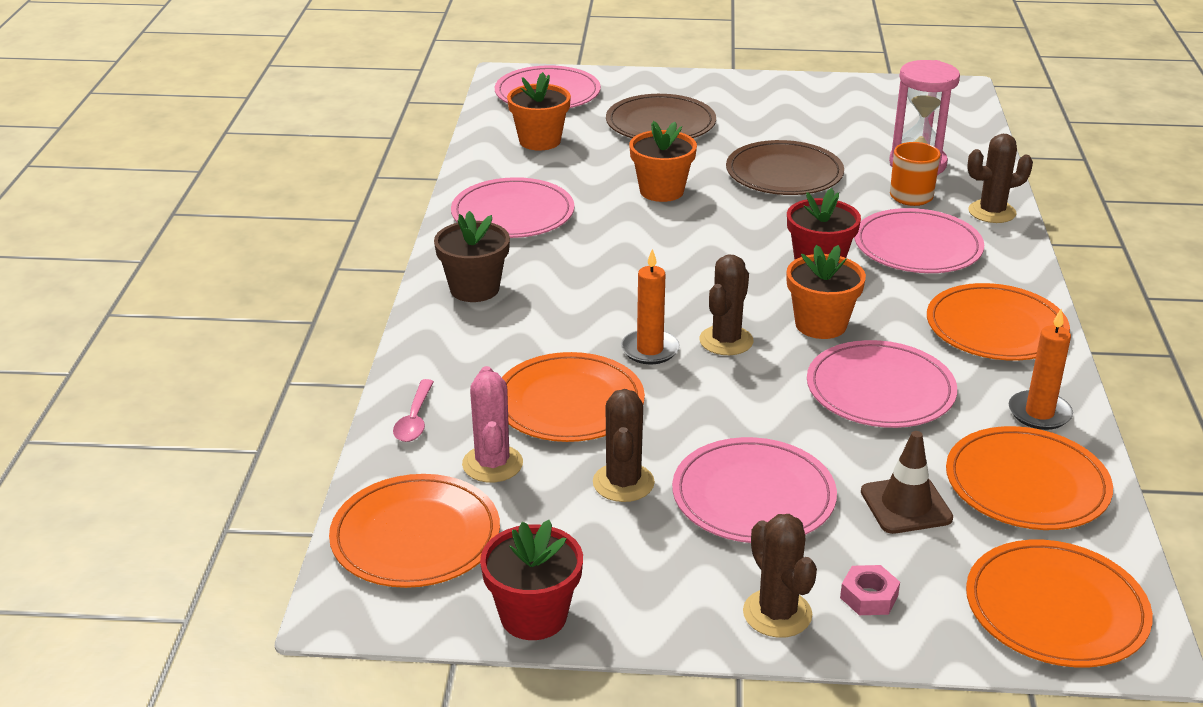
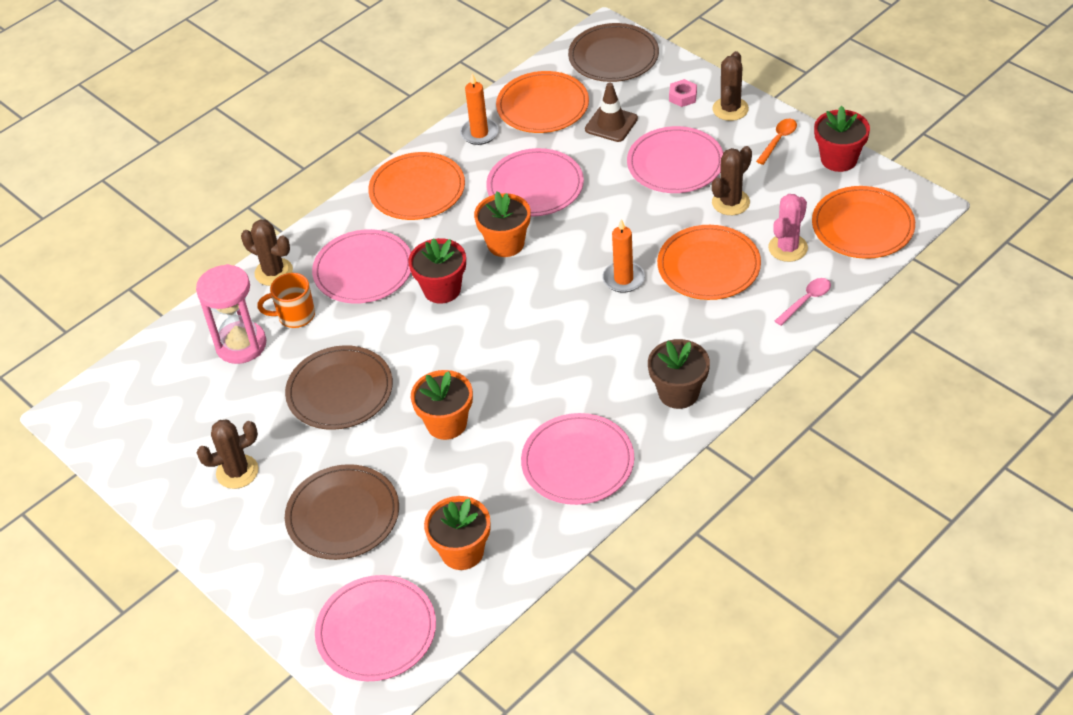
camera: 135 degrees left, 15 degrees up
brown cactus [699,255,753,355] -> brown cactus moved to [196,420,258,489]
orange plate [966,540,1153,667] -> brown plate [568,23,659,82]
none -> orange spoon [756,119,797,165]

